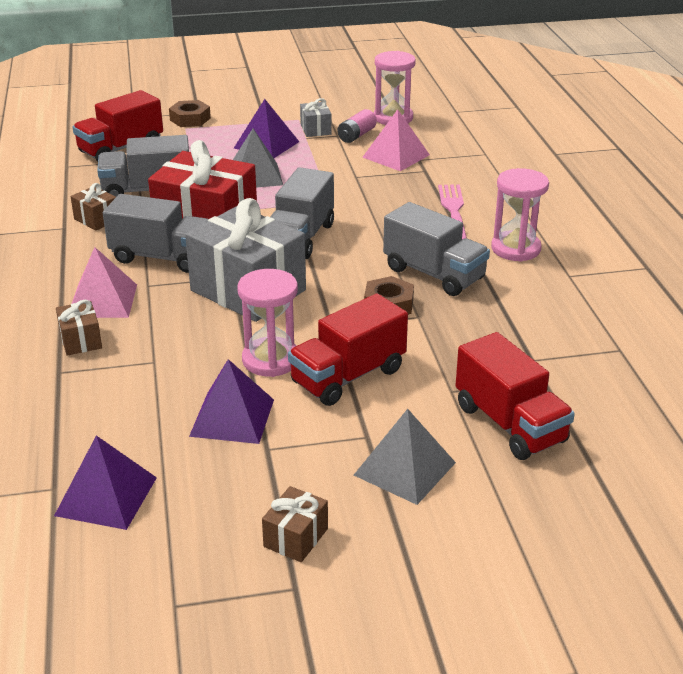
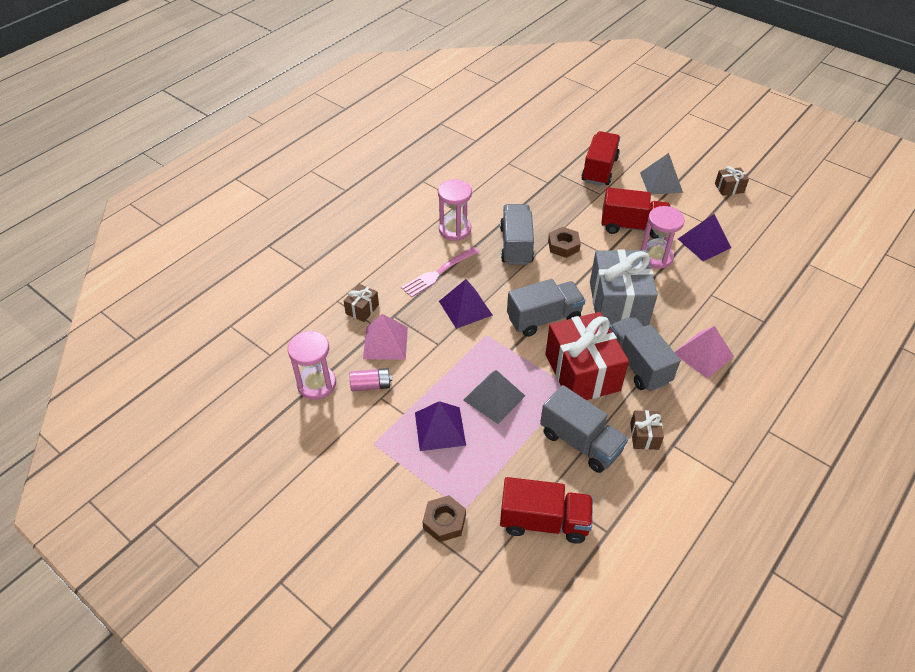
camera: 130 degrees left, 15 degrees up
purple pyramid [54,436,157,530] -> purple pyramid moved to [439,279,492,329]
brown gift [56,300,102,356] -> brown gift moved to [344,284,379,322]
grey gift [300,98,332,137] -> none

